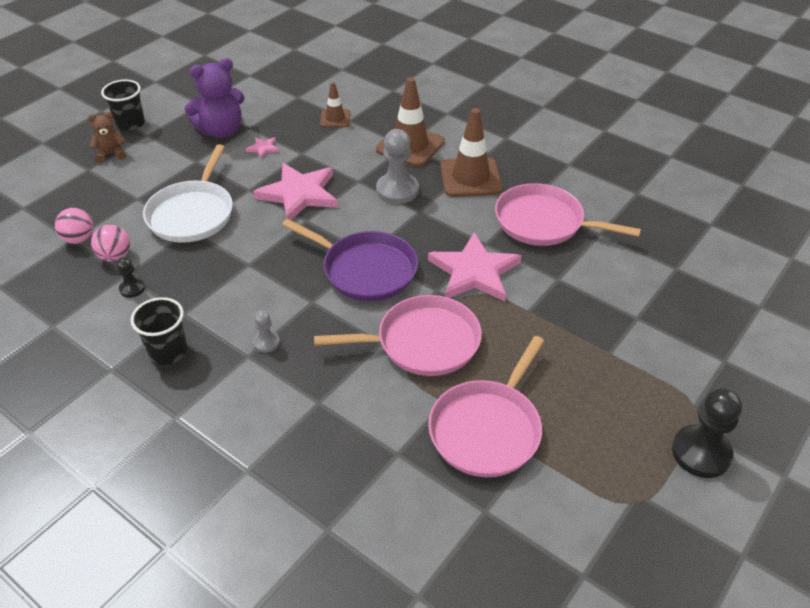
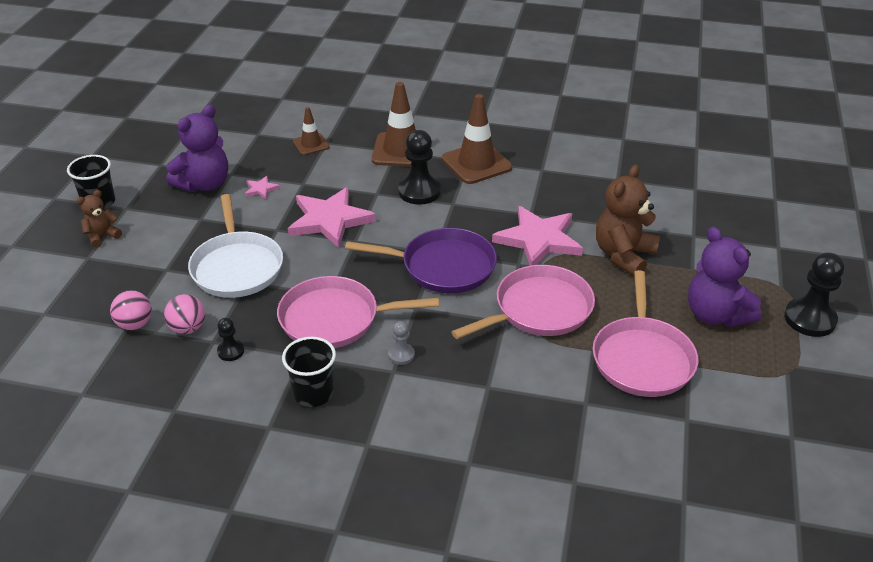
camera: 25 degrees left, 5 degrees down
grey pawn [376,129,419,204] -> black pawn [398,130,441,205]
pink pan [495,183,641,246] -> pink pan moved to [277,276,439,348]
none -> brown teddy bear [596,165,660,276]
none -> purple teddy bear [688,227,761,327]

